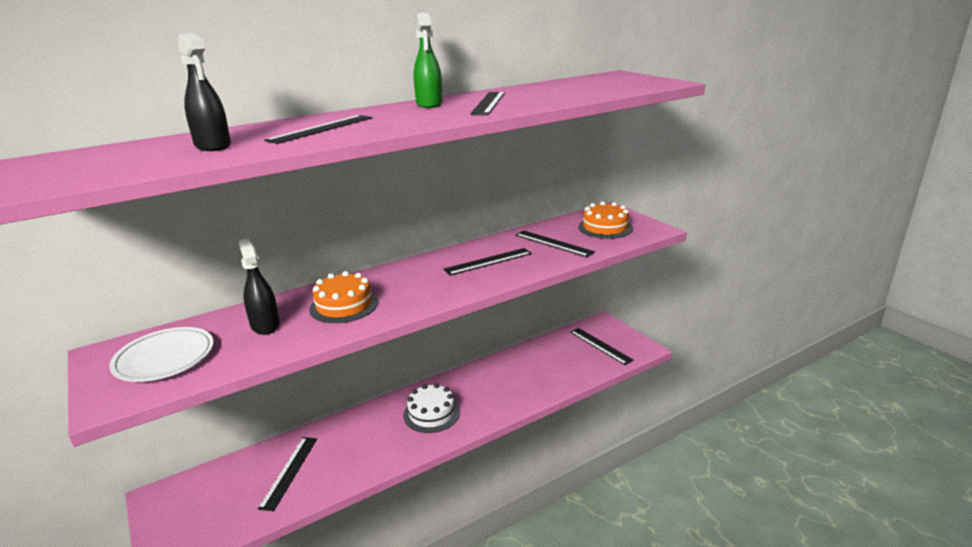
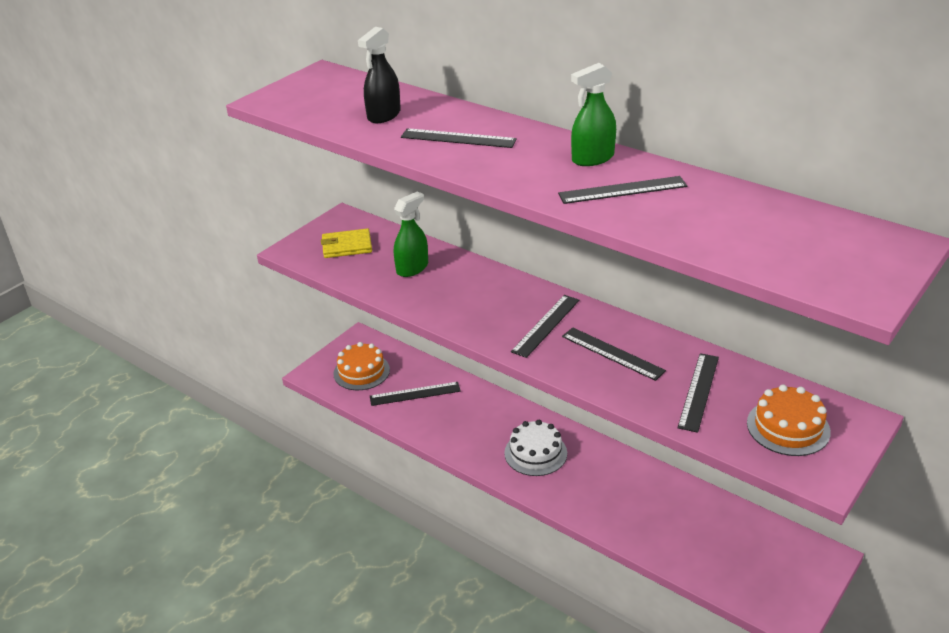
camera: 70 degrees right, 10 degrees up
white plate [109,327,214,382] -> yellow wallet [321,228,372,258]
black spray bottle [238,238,280,335] -> green spray bottle [394,191,428,277]
orange cake [309,271,378,323] -> orange cake moved to [333,342,390,390]
black ruler [570,328,634,365] -> black ruler moved to [511,295,579,358]

